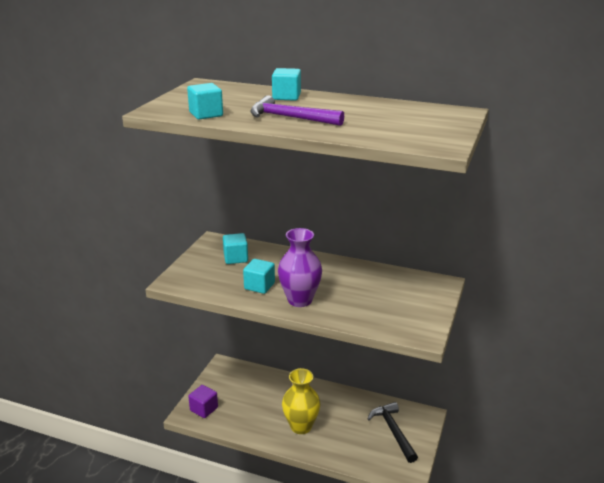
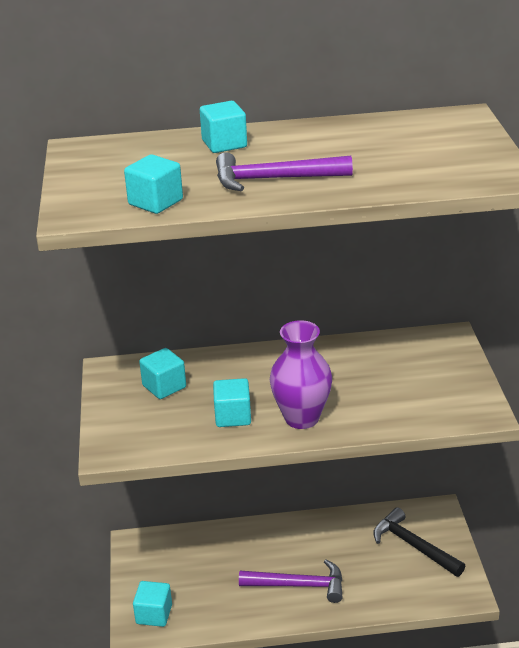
camera: 25 degrees left, 5 degrees up
purple cube [188,385,218,418] -> turquoise cube [133,581,172,627]
yellow vase [282,368,320,434] -> purple hammer [239,559,343,603]

